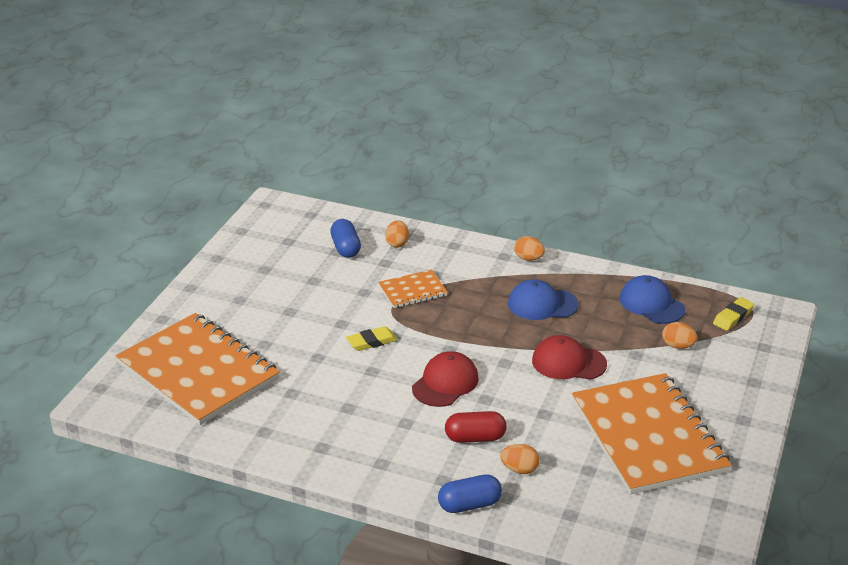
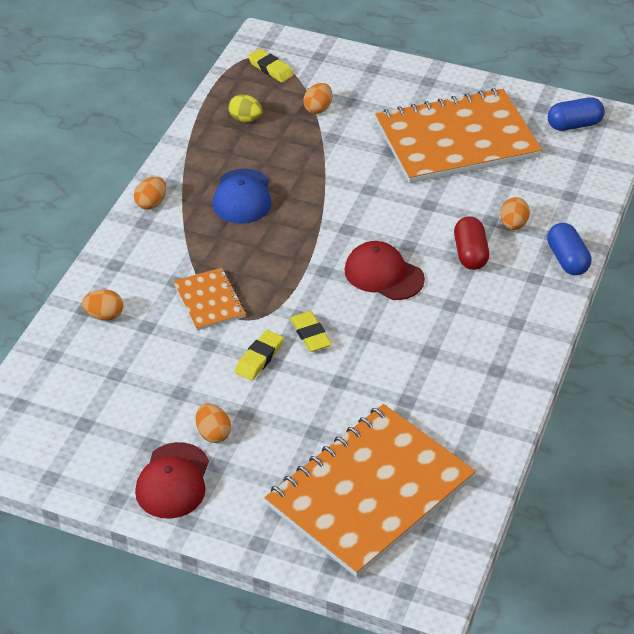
camera: 90 degrees left, 10 degrees up
blue capsule [330,219,361,258] -> blue capsule moved to [548,97,605,131]
red cap [532,335,607,380] -> red cap moved to [135,442,209,519]
blue cap [619,275,685,324] -> yellow egg [228,94,263,122]
none -> orange egg [196,403,231,443]
none -> yellow eraser [235,330,284,381]

